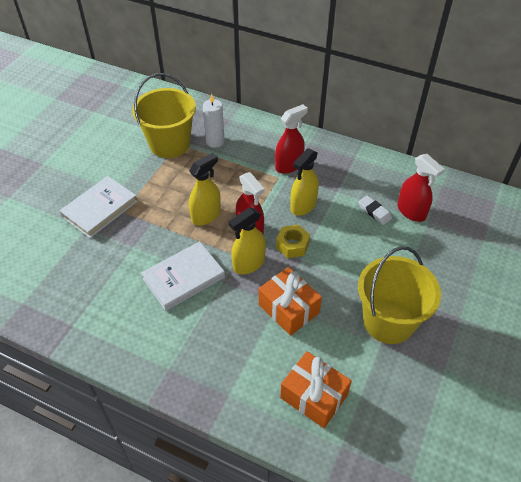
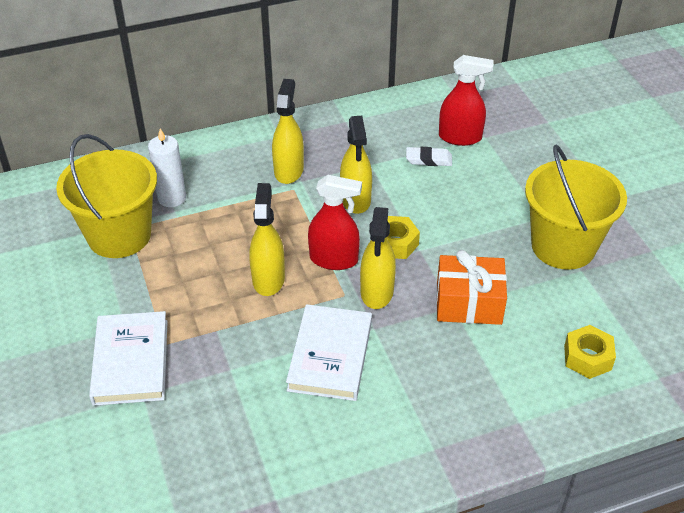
camera: 45 degrees left, 5 degrees down
red spray bottle [275,104,308,174] -> yellow spray bottle [272,79,304,184]
orange gift [280,351,352,428] -> yellow nut [564,325,616,379]

